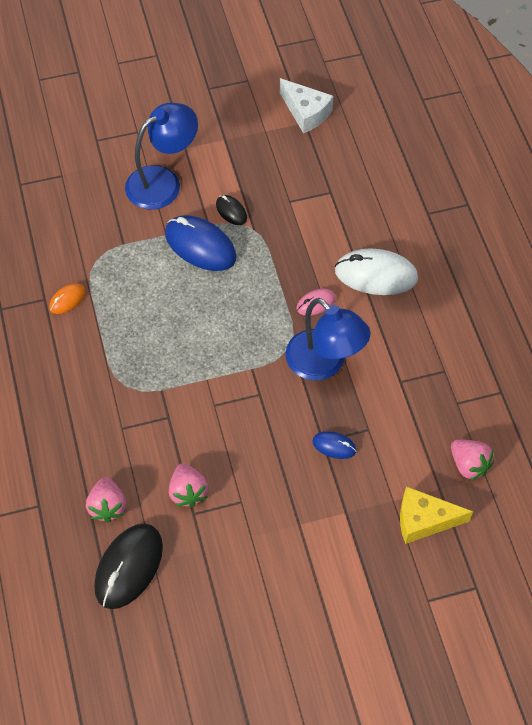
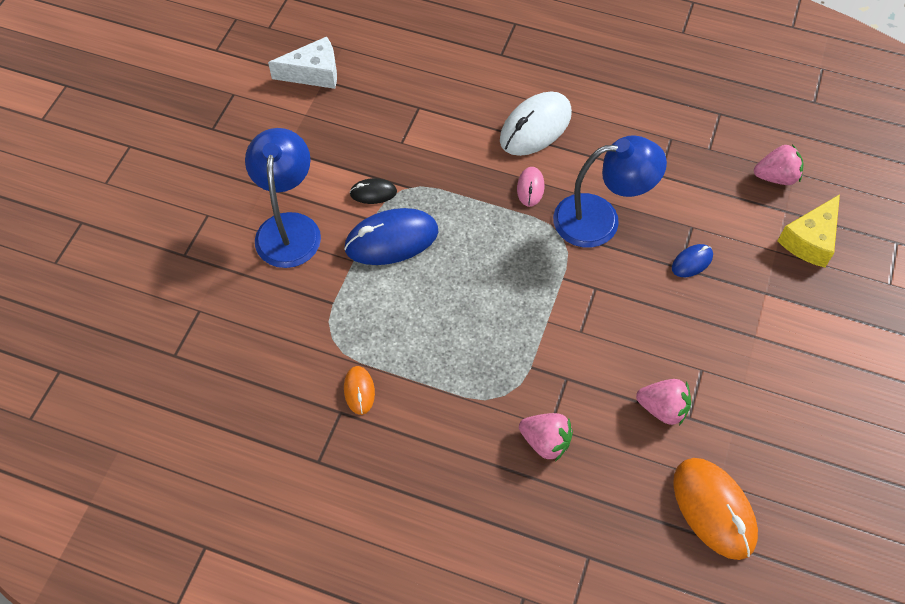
camera: 55 degrees left, 0 degrees up
pink strawberry [86,477,126,523] -> pink strawberry moved to [519,413,573,461]
black mouse [94,523,163,609] -> orange mouse [673,458,758,560]

